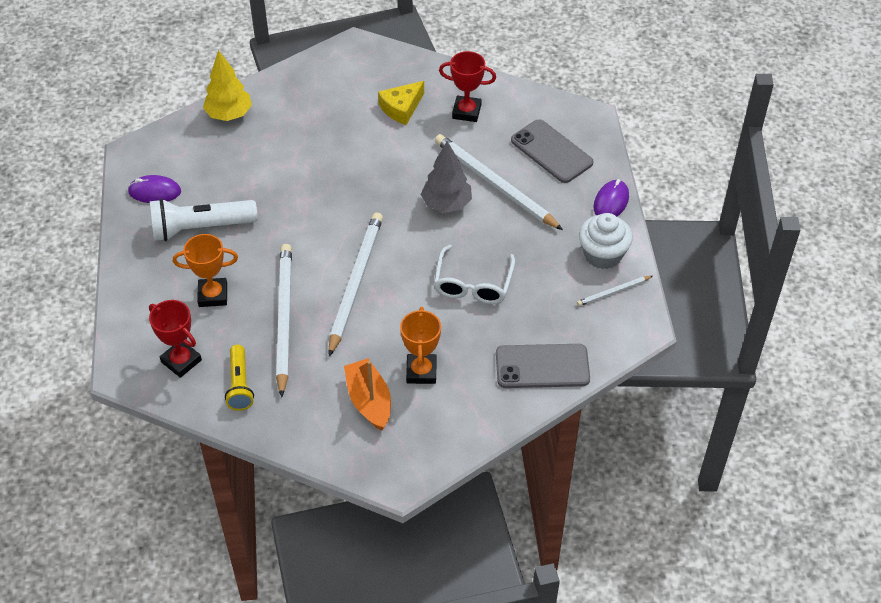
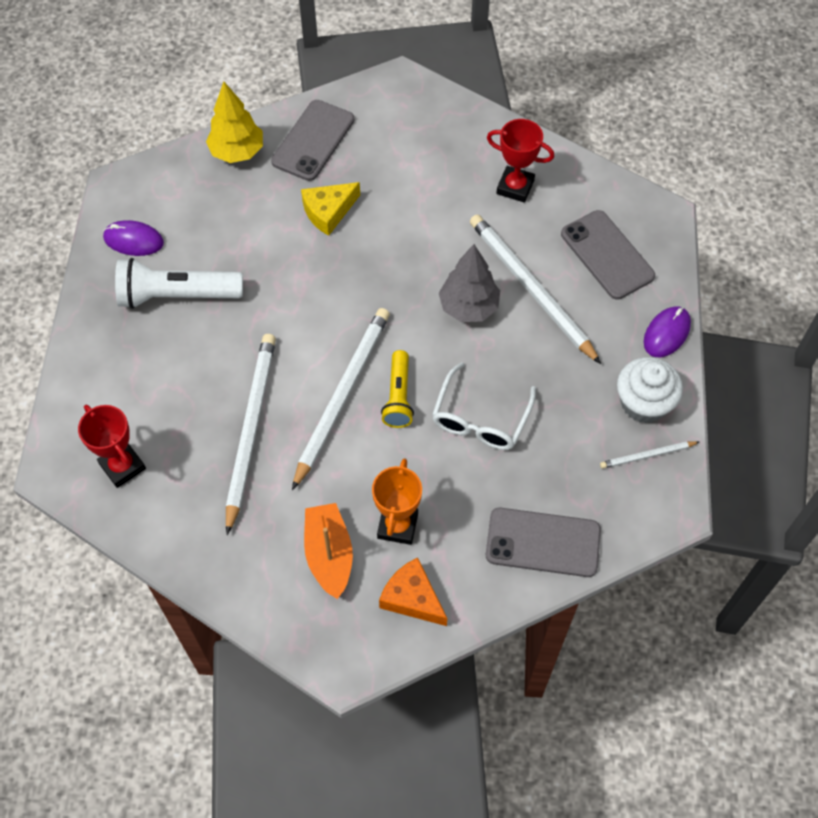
camera: 10 degrees right, 10 degrees up
orange trophy [173,234,238,307] -> none
yellow flashlight [225,345,254,411] -> yellow flashlight moved to [381,350,414,428]
yellow cheese [378,81,424,125] -> yellow cheese moved to [301,182,360,236]
none -> grey phone [271,100,355,181]
none -> orange cheese [379,557,447,626]

